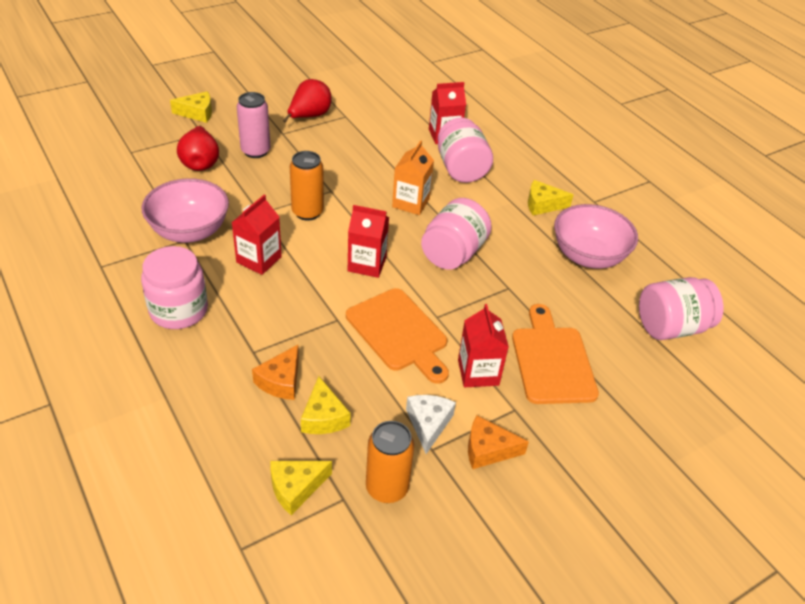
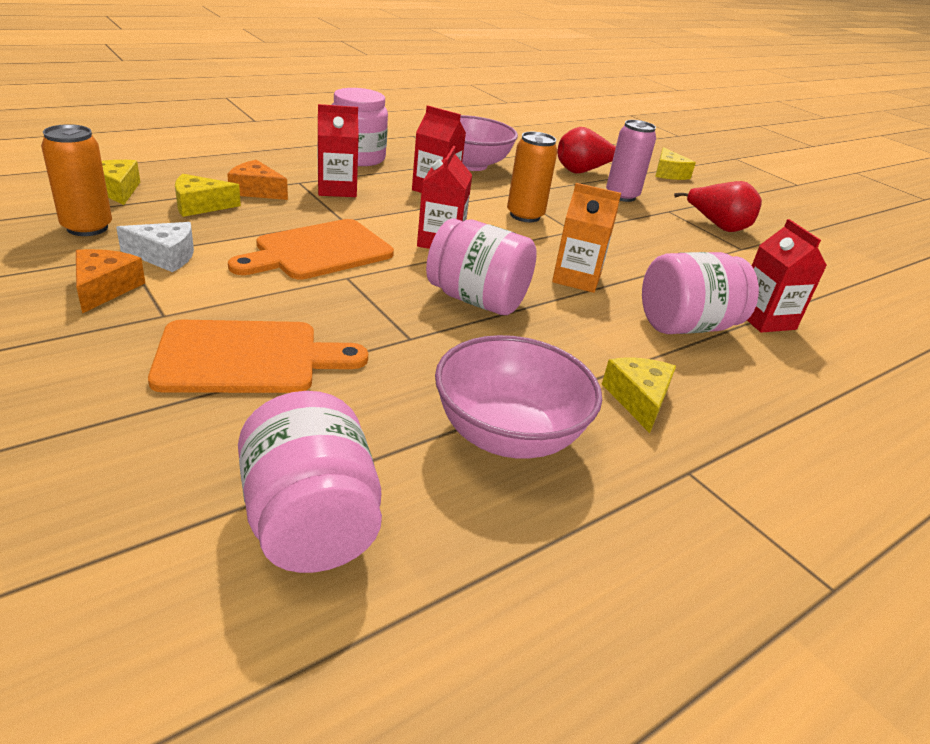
camera: 85 degrees right, 10 degrees down
red carton [458,304,509,387] -> red carton moved to [318,104,359,197]

